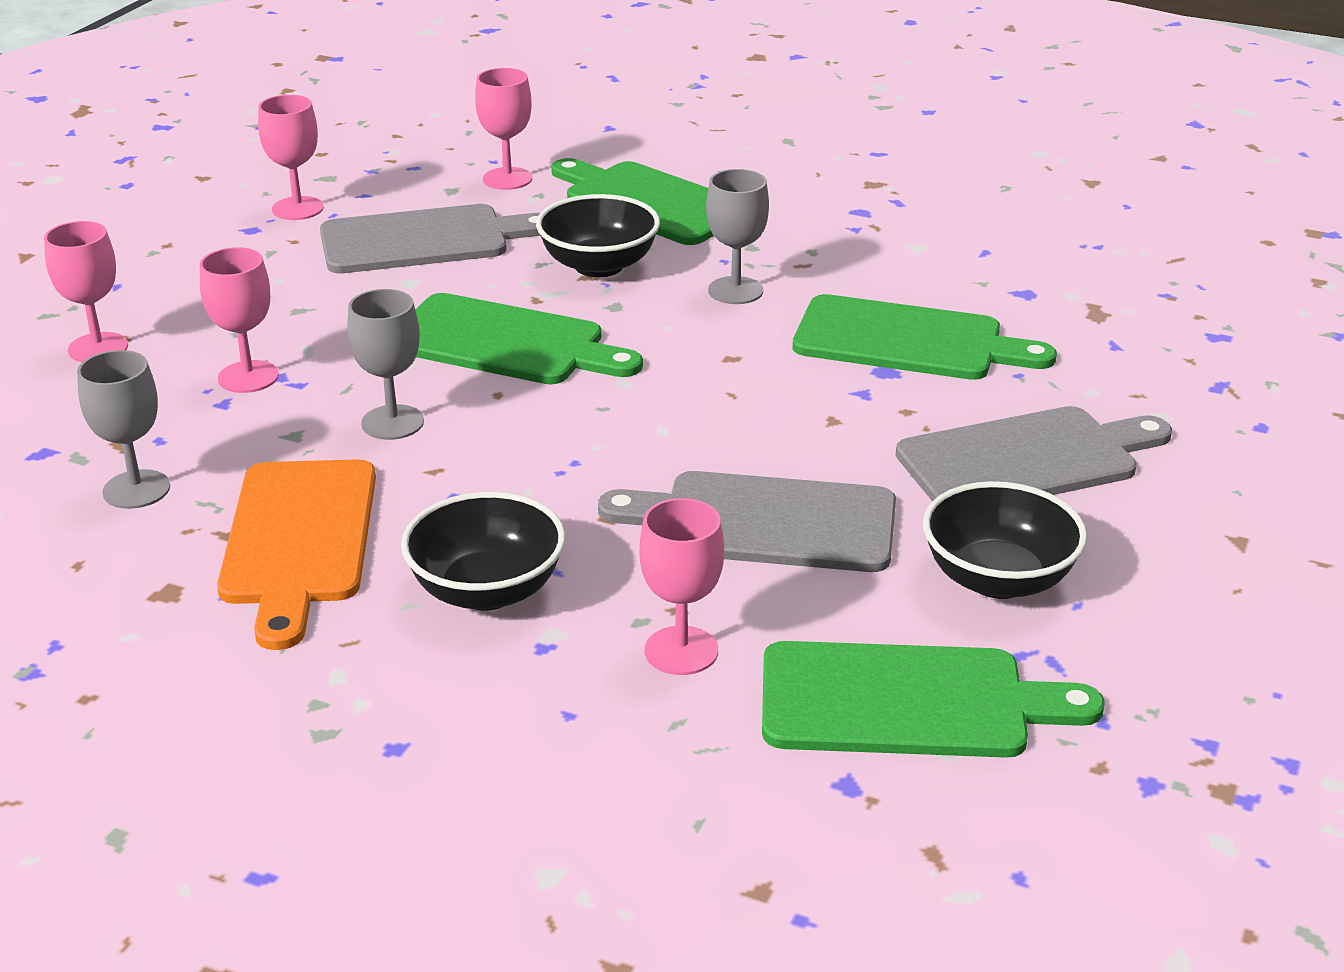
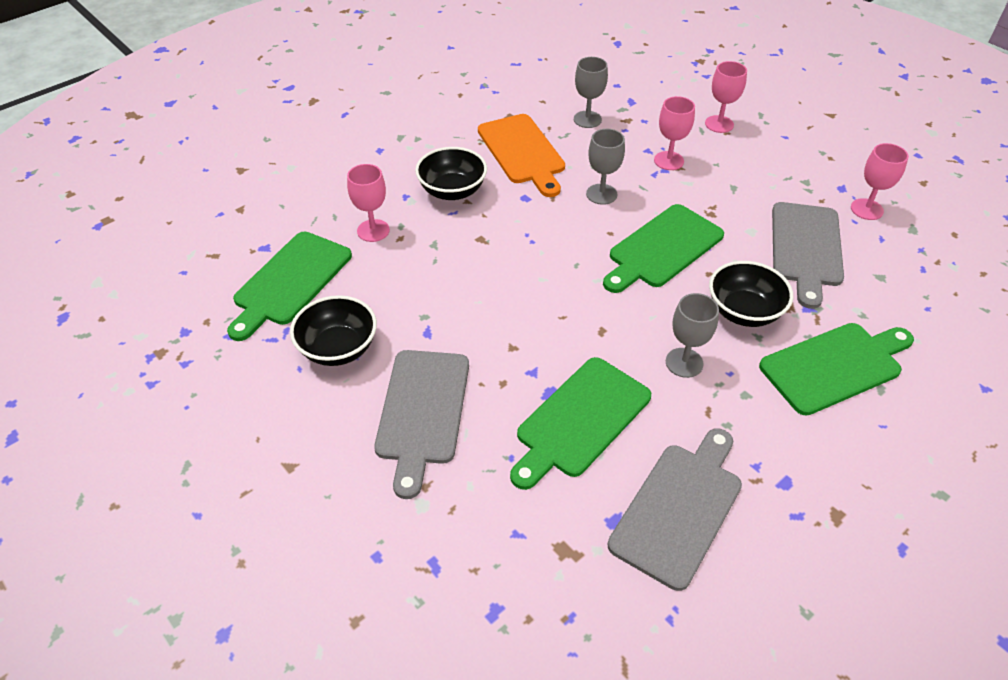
camera: 115 degrees right, 15 degrees up
orange cutting board [217,459,376,650] -> orange cutting board turned 135 degrees counterclockwise [478,114,565,197]
pink goblet [475,68,532,190] -> none
grey cutting board [598,471,896,572] -> grey cutting board moved to [608,428,742,591]

